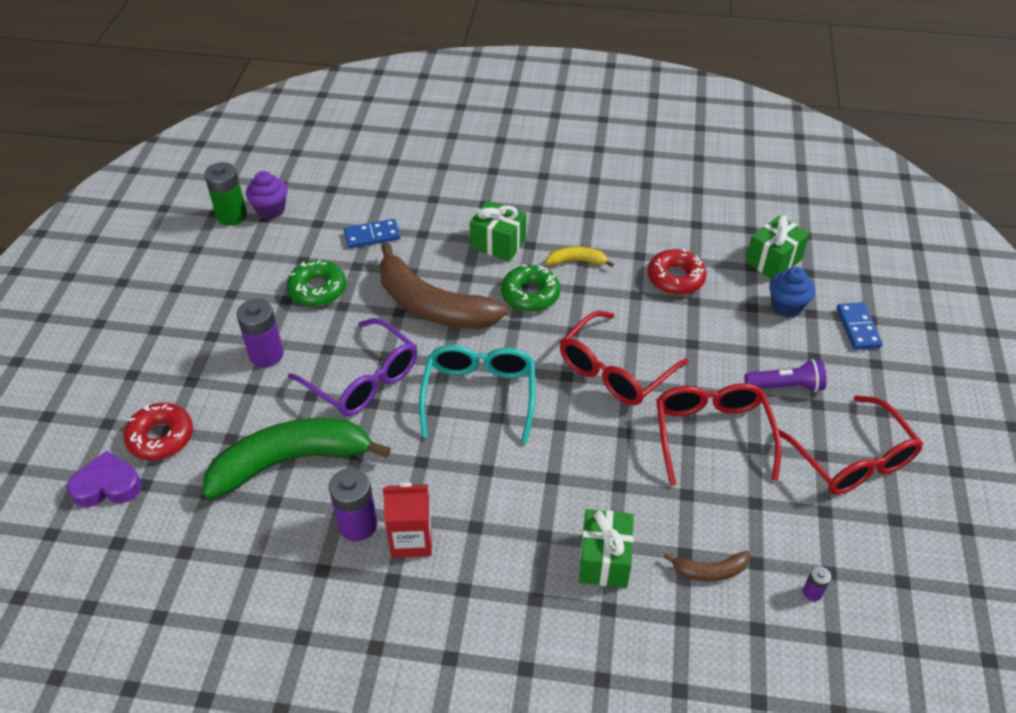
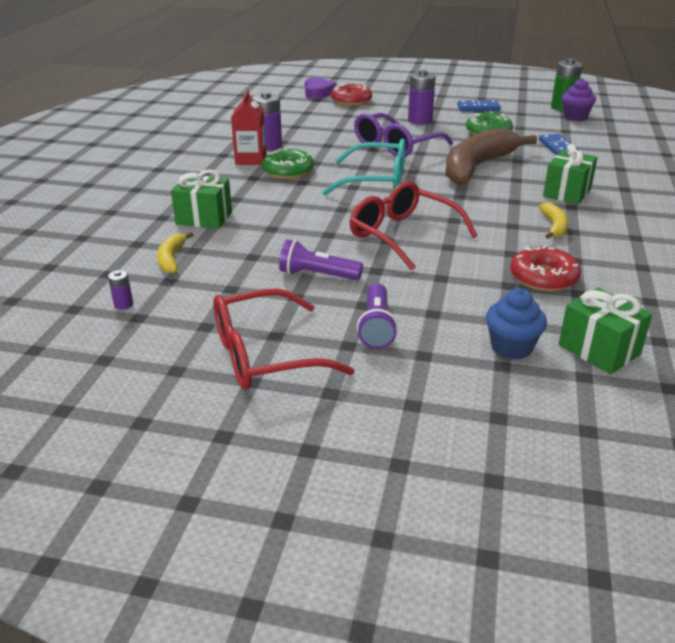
camera: 95 degrees right, 15 degrees down
green banana [203,418,391,499] -> none
green donut [501,264,560,312] -> green donut moved to [262,148,314,179]
red glasses [656,383,781,486] -> purple flashlight [279,239,363,280]
brown banana [663,551,750,581] -> yellow banana [157,232,193,273]
blue domino [836,302,883,350] -> blue domino moved to [457,100,501,111]

